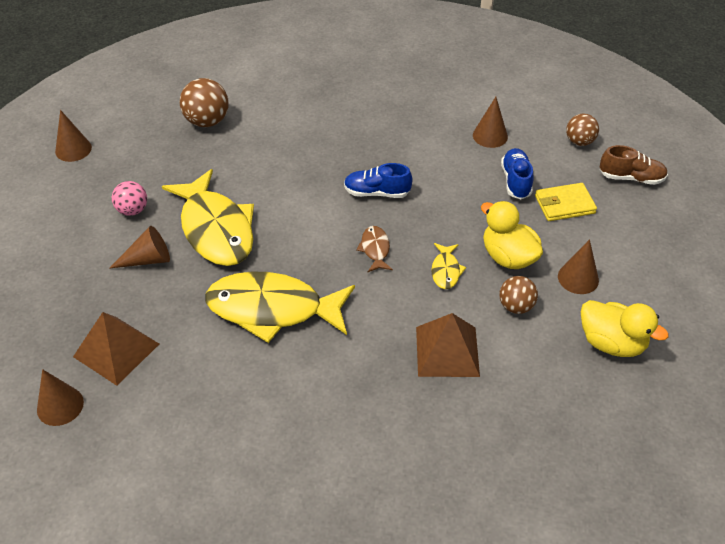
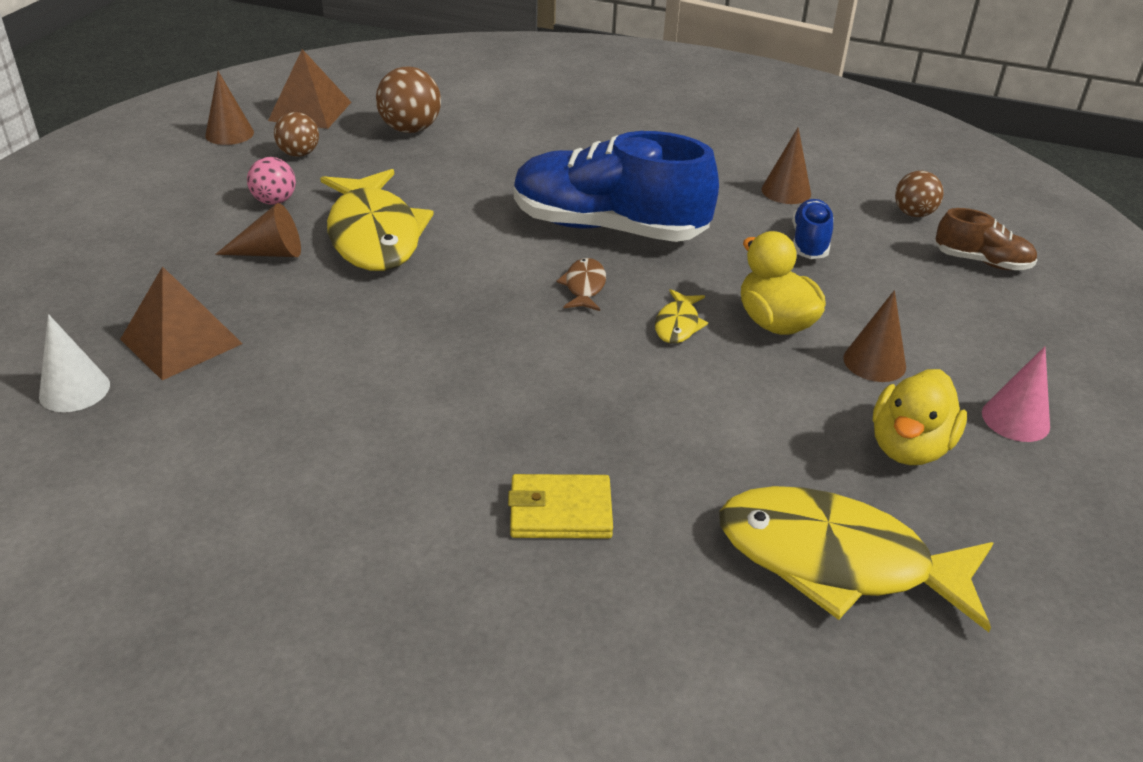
camera: 10 degrees right, 10 degrees down
brown cone [37,369,84,426] -> white cone [39,314,110,412]
yellow fish [205,272,355,343] -> yellow fish moved to [719,486,993,632]
blue shoe [344,163,413,198] -> blue shoe [514,131,719,242], size x2.14
brown pyramid [416,313,480,377] -> brown pyramid moved to [268,49,351,129]
brown ball [499,276,538,314] -> brown ball moved to [274,112,319,157]
yellow wallet [535,183,597,221] -> yellow wallet moved to [508,474,613,539]
yellow duck [581,300,669,357] -> yellow duck turned 75 degrees clockwise [873,369,967,465]
none -> pink cone [982,346,1050,442]

